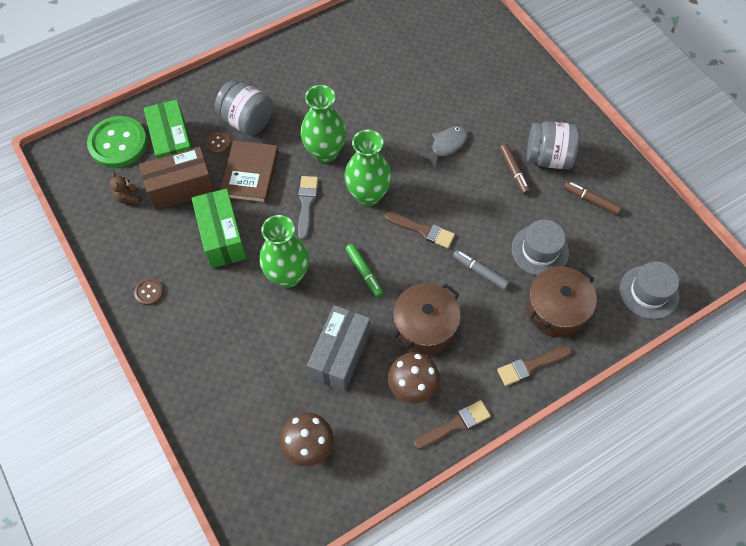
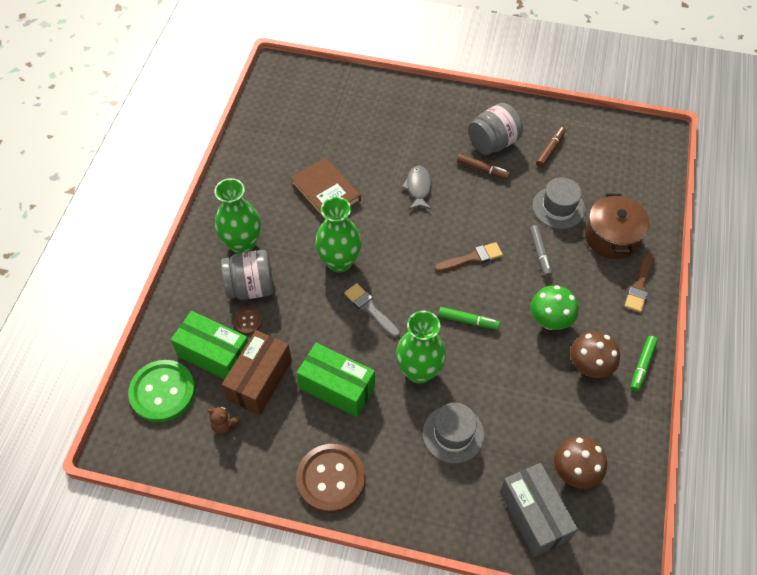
camera: 45 degrees left, 5 degrees down
brown button [134,278,163,305] -> brown button [296,444,365,513], size x2.24
brown book [220,140,279,204] -> brown book moved to [291,158,361,221]
grey box [307,305,370,392] -> grey box moved to [500,463,578,557]
green vase [344,130,392,206] -> green vase moved to [214,178,261,254]
brown pot [393,283,461,355] -> green mushroom [530,285,578,330]
brown brush [414,400,491,449] -> green marker [630,336,658,392]
grey marker [453,250,510,290] -> grey marker turned 90 degrees counterclockwise [530,225,552,277]
brown marker [564,181,622,215] -> brown marker turned 135 degrees clockwise [536,127,566,167]
grey hat [620,261,679,319] -> grey hat moved to [423,403,484,463]

